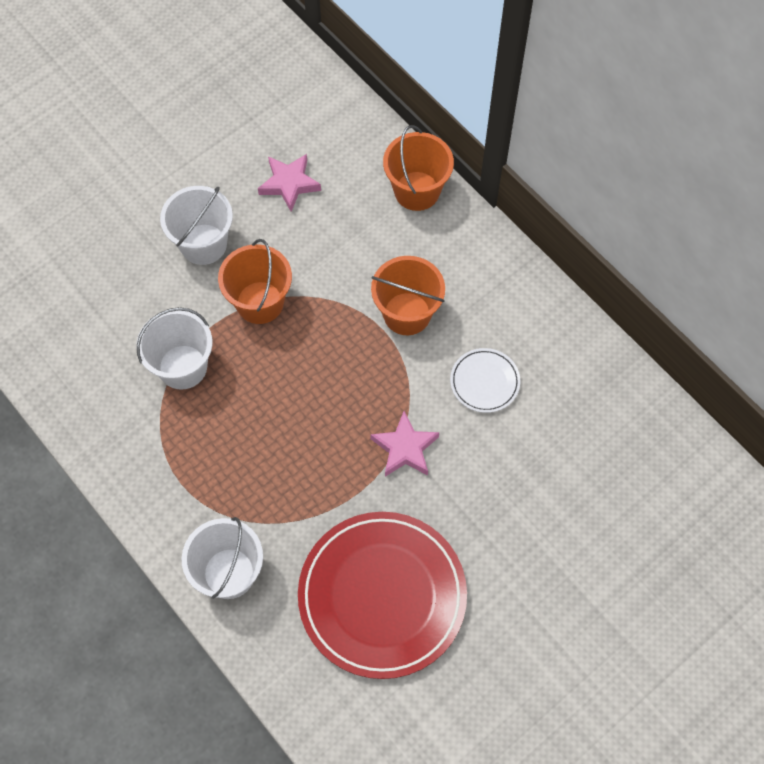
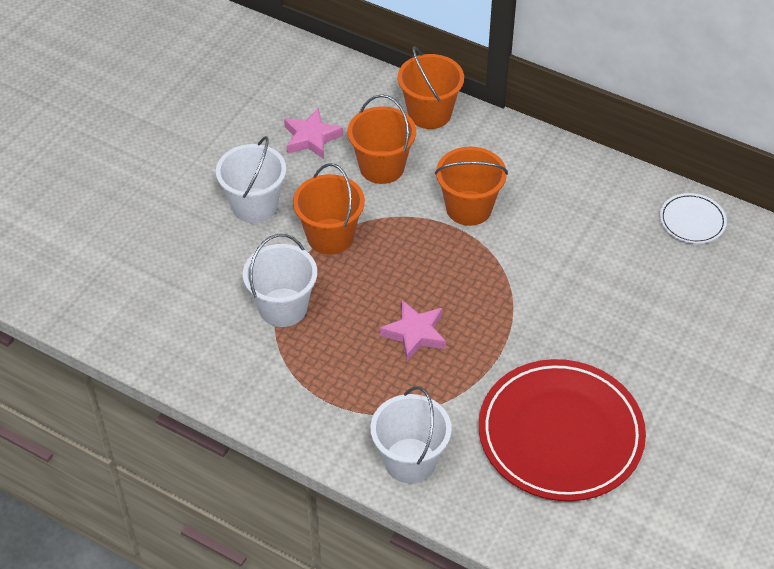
camera: 20 degrees left, 15 degrees down
pink star [370,411,439,477] -> pink star moved to [380,300,446,361]
white plate [450,348,520,413] -> white plate moved to [660,193,727,244]
none -> orange bucket [348,94,416,184]

